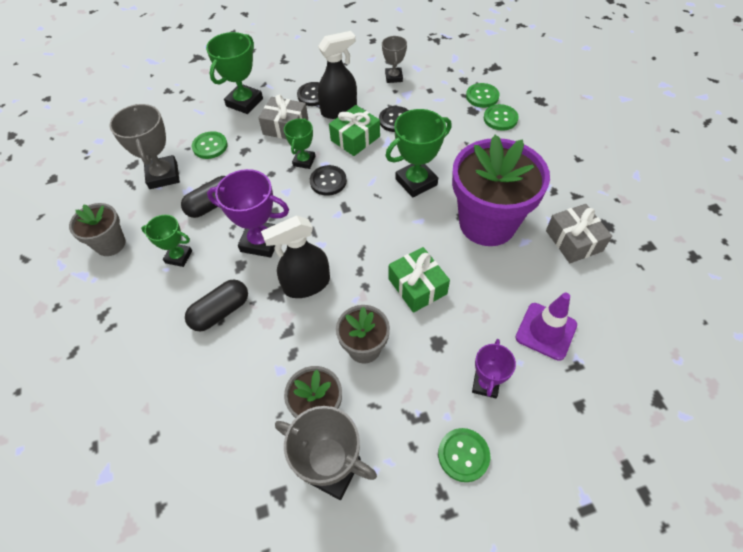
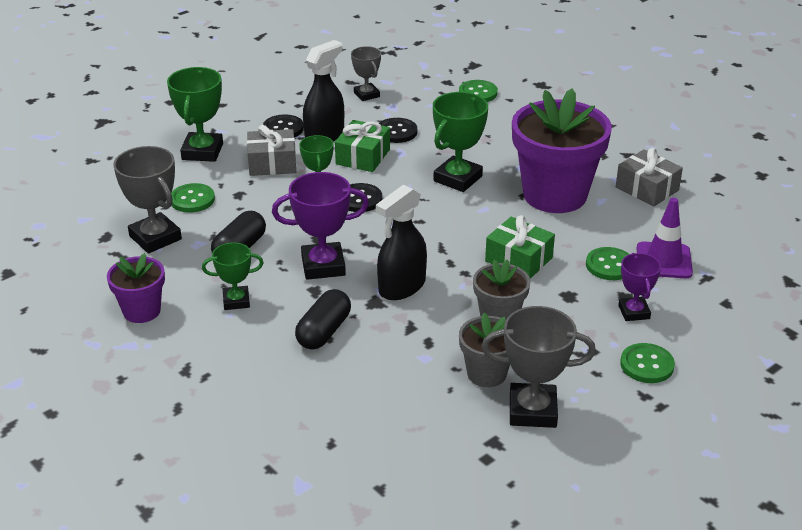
camera: 25 degrees left, 20 degrees down
grey flower pot [69,203,126,256] -> purple flower pot [107,253,165,323]
green button [484,104,519,131] -> green button moved to [586,247,629,280]

